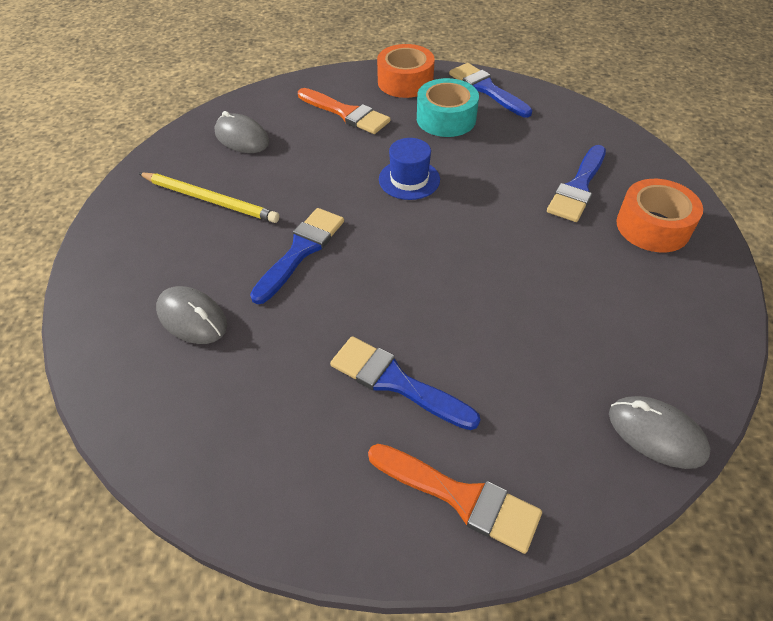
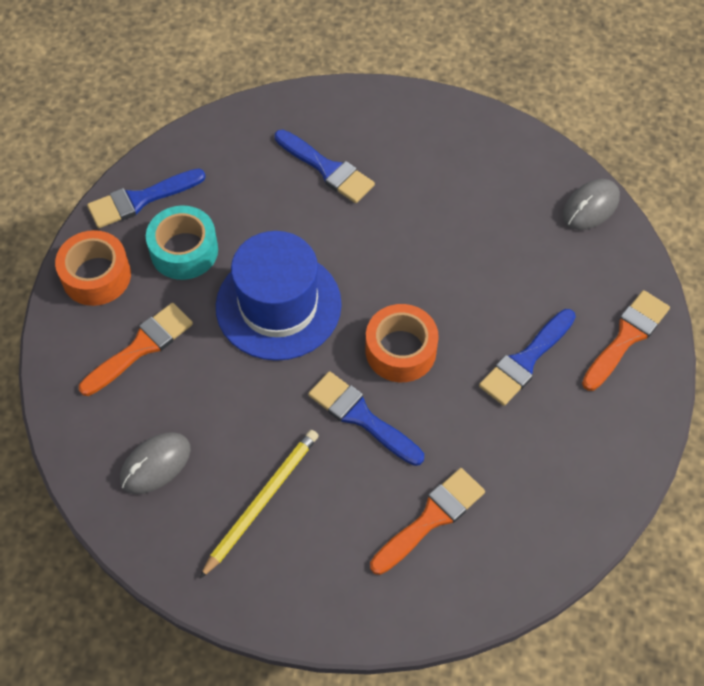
camera: 80 degrees left, 10 degrees up
grey mouse [156,286,227,344] -> orange brush [370,468,485,575]
blue hat [379,138,440,200] -> blue hat [216,231,342,361], size x1.94
orange tape [617,179,703,252] -> orange tape moved to [365,304,439,382]

